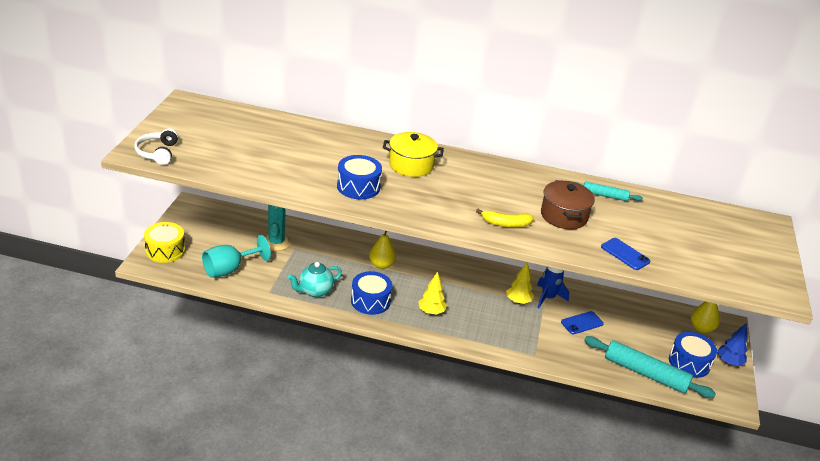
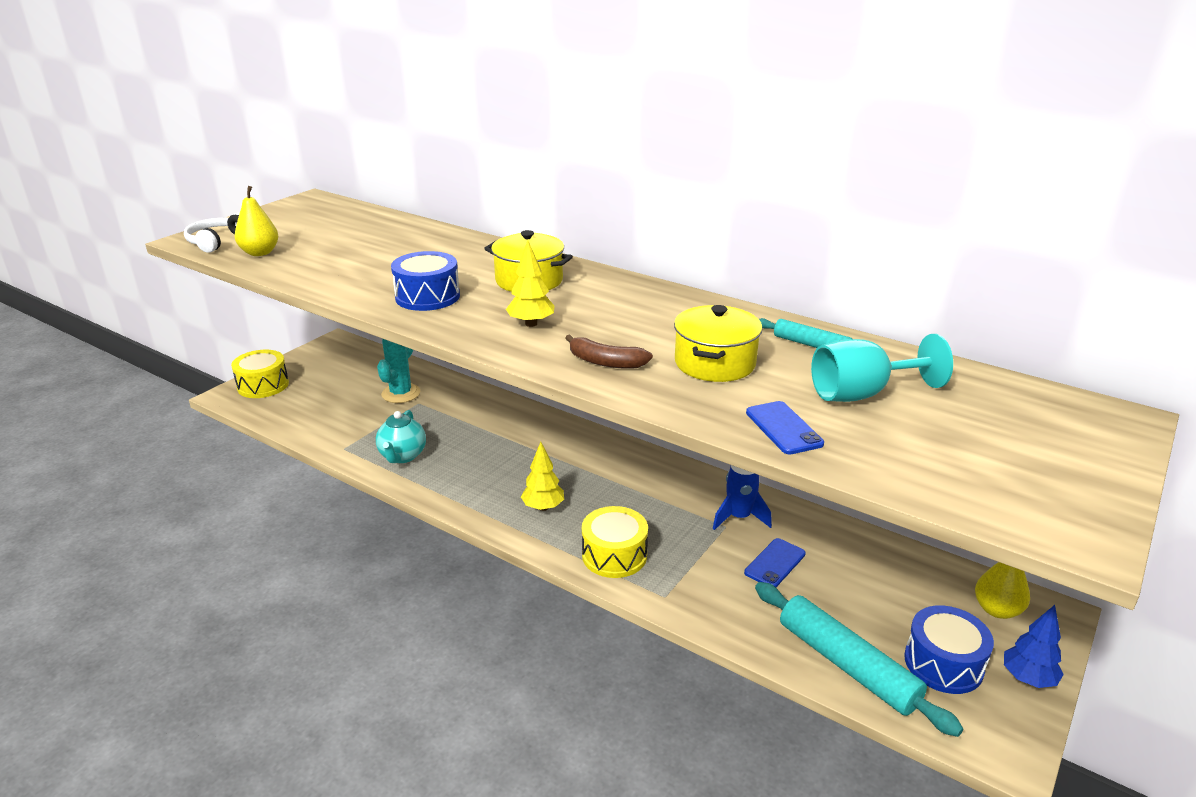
camera: 25 degrees right, 5 degrees down
turquoise goblet [202,235,271,278] -> turquoise goblet moved to [811,334,953,402]
turquoise teapot [288,262,342,297] -> turquoise teapot turned 75 degrees counterclockwise [376,410,426,463]
blue drum [351,271,392,315] -> none
yellow pear [369,231,396,269] -> yellow pear moved to [235,186,278,256]
yellow banana [476,209,534,227] -> brown banana [566,335,653,369]
yellow tree [506,262,534,304] -> yellow tree moved to [506,240,554,327]
brown pot [541,180,595,229] -> yellow pot [674,305,763,382]
blue phone [561,311,604,334] -> blue phone turned 45 degrees counterclockwise [744,538,806,587]
none -> yellow drum [582,506,648,578]

